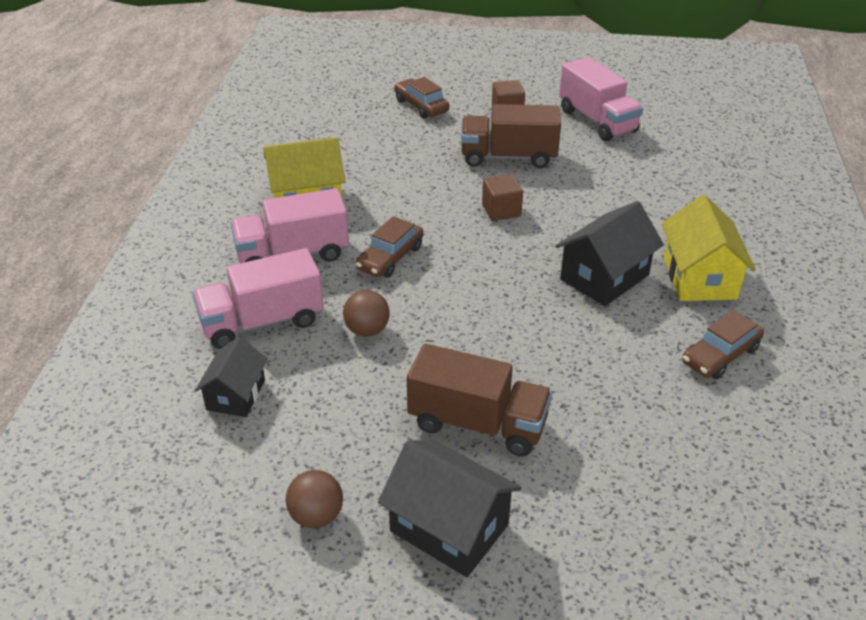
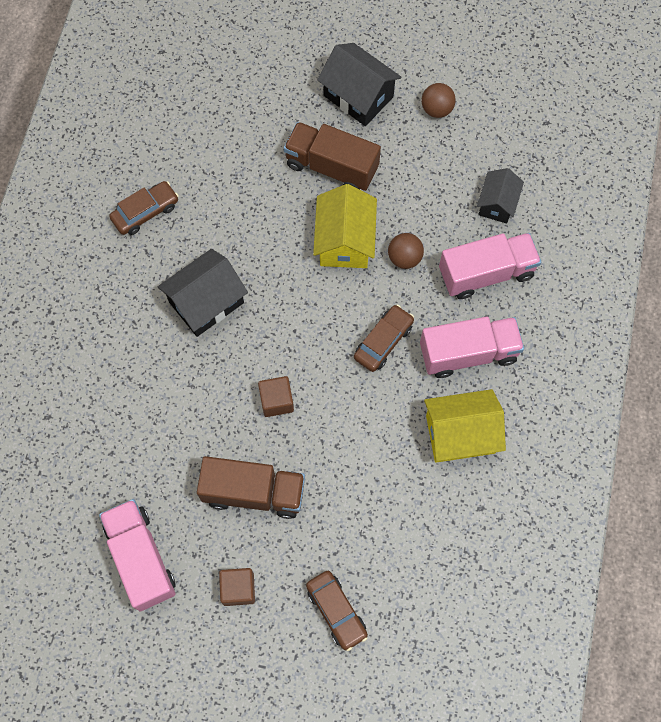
camera: 175 degrees left, 30 degrees up
yellow house [662,195,756,301] -> yellow house moved to [313,184,377,268]

